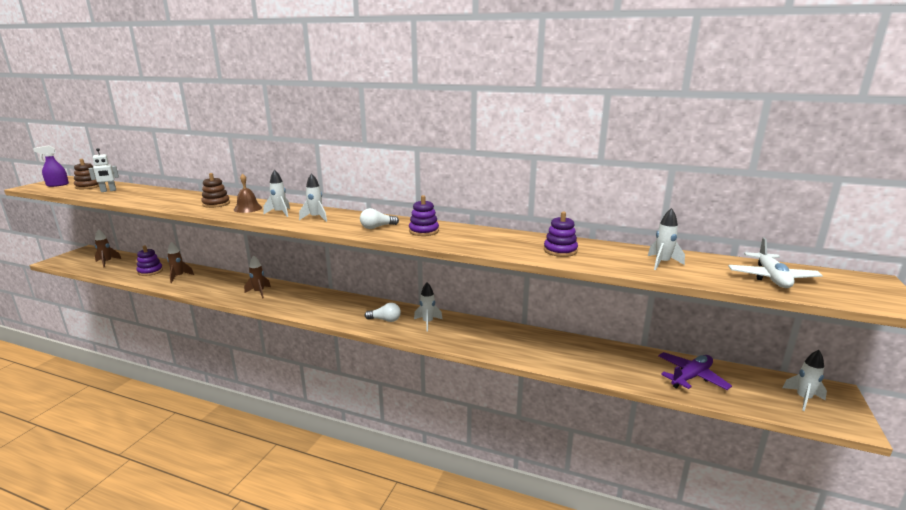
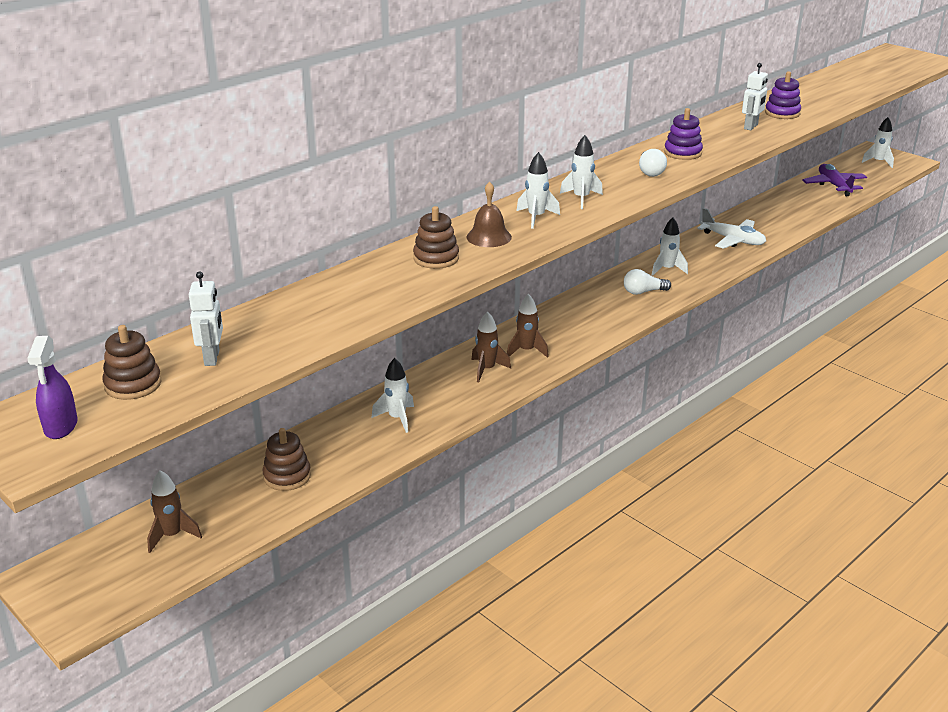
camera: 65 degrees left, 10 degrees up
purple stacking toy [136,245,163,276] -> brown stacking toy [263,428,311,491]
brown rocket [167,242,194,283] -> brown rocket moved to [507,294,549,358]
white light bulb [365,303,401,322] -> white light bulb turned 135 degrees counterclockwise [624,269,671,295]
white rocket [648,208,685,270] -> white rocket moved to [372,358,414,433]
white plane [728,238,823,288] -> white plane moved to [697,208,766,249]
none -> white robot [742,63,768,130]

